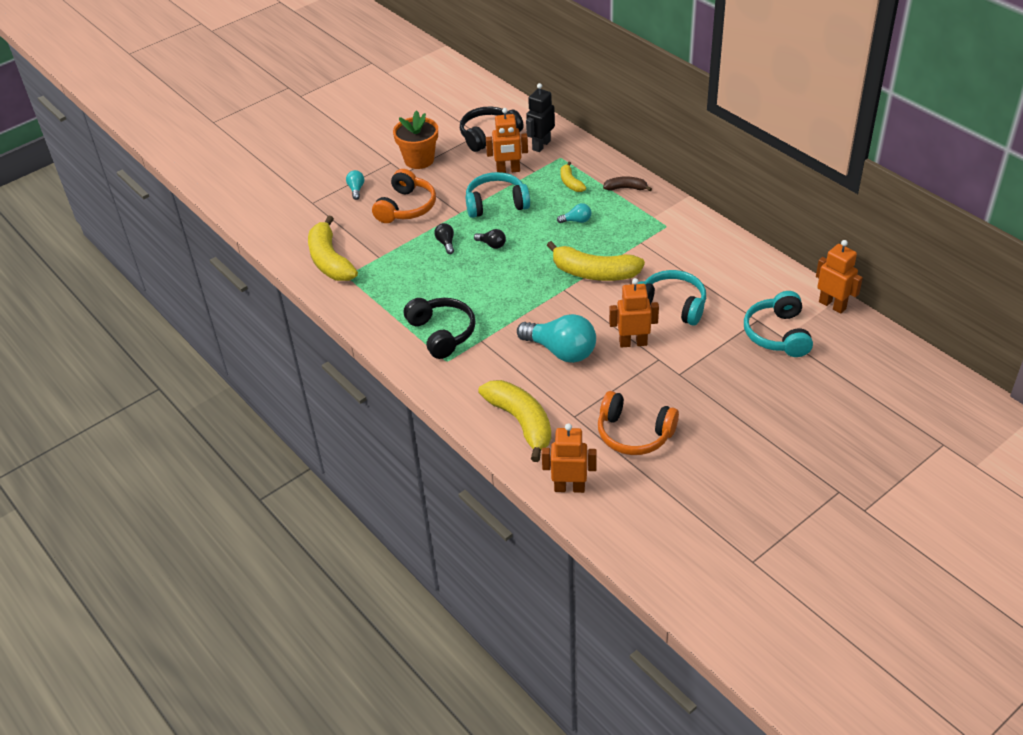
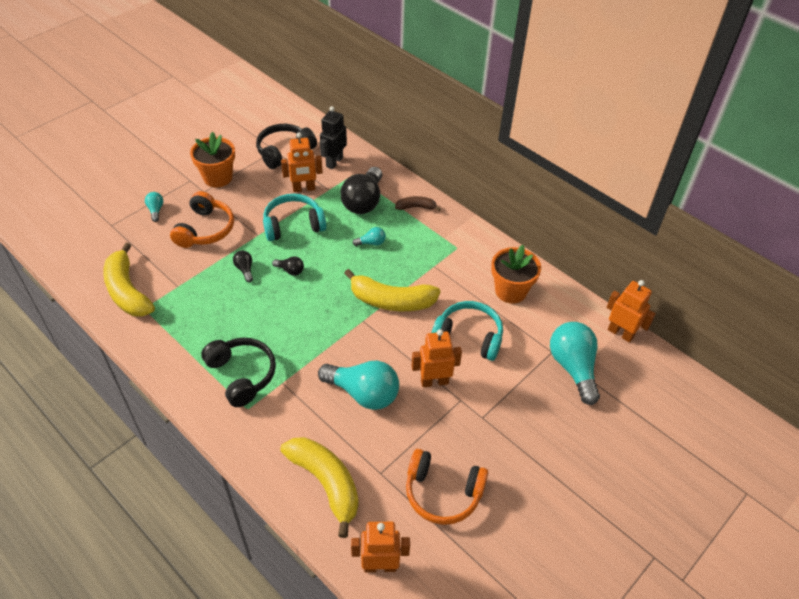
camera: 10 degrees left, 5 degrees up
yellow banana [560,162,586,192] -> black light bulb [340,167,382,214]
turquoise headphones [744,291,813,357] -> turquoise light bulb [550,322,600,405]
none -> orange flower pot [491,245,541,304]

